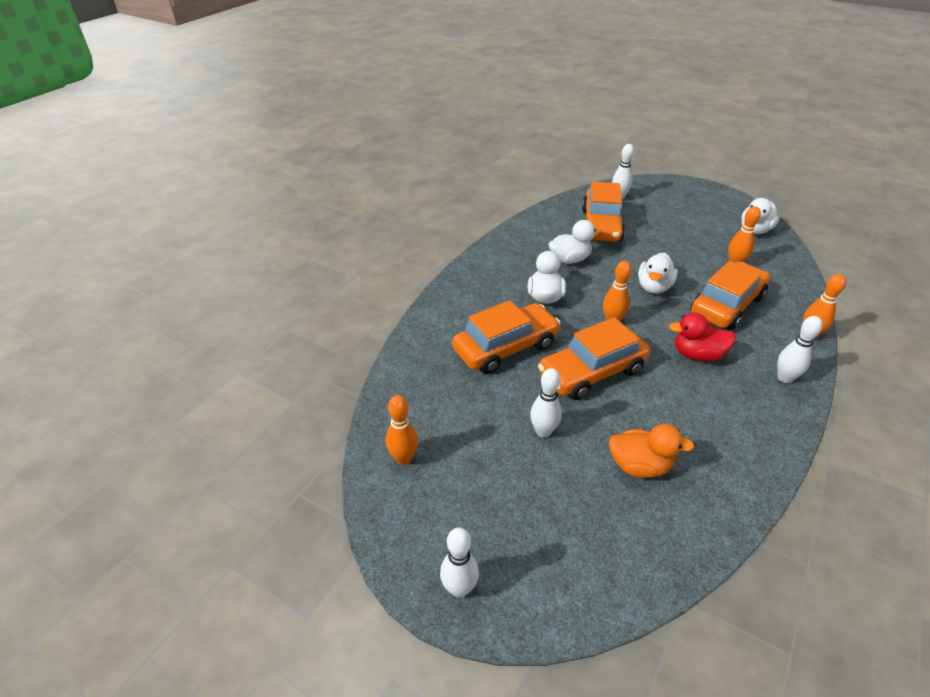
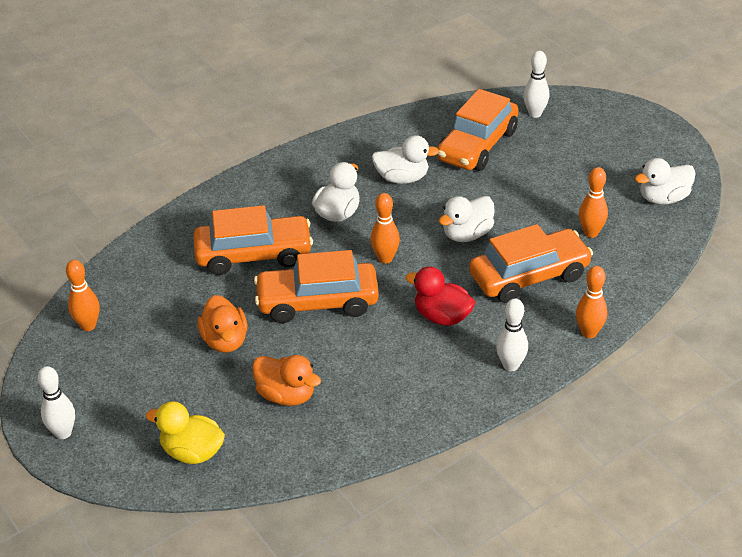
camera: 25 degrees right, 0 degrees up
white bowling pin [530,368,562,438] -> orange duck [197,295,247,353]
none -> yellow duck [146,401,225,464]

